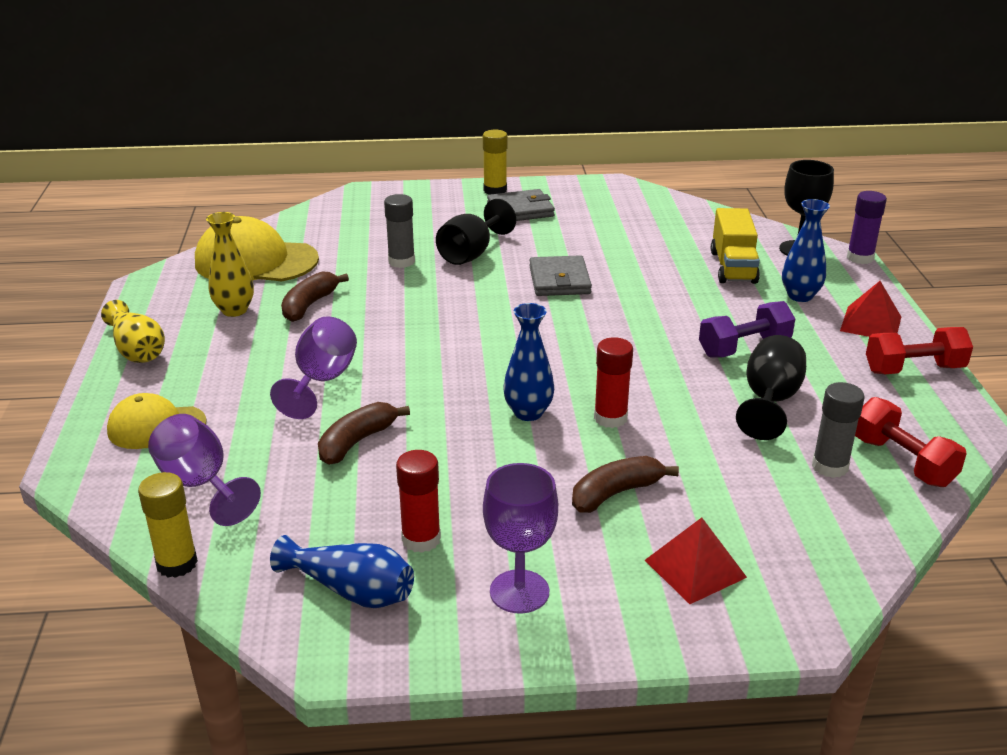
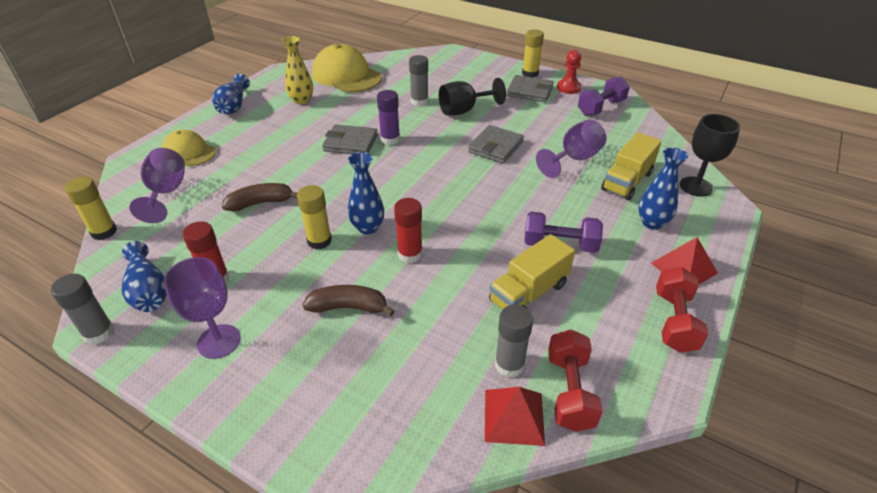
camera: 35 degrees right, 10 degrees up
yellow vase [101,300,165,363] -> blue vase [212,74,250,114]
purple goblet [270,316,357,419] -> purple goblet moved to [536,119,606,178]
brown banana [281,271,349,322] -> none
red pyramid [645,518,747,604] -> red pyramid moved to [485,387,545,446]
black goblet [736,335,806,440] -> yellow truck [489,234,575,310]
purple glue stick [847,191,887,264] -> purple glue stick moved to [377,90,400,145]
red dumbbell [866,327,973,374] -> red dumbbell turned 75 degrees clockwise [656,267,708,353]
none -> grey glue stick [51,274,115,345]
none -> yellow glue stick [297,185,332,249]
none -> grey wallet [322,124,378,154]
none -> red pawn [557,50,581,94]
none -> purple dumbbell [578,76,630,116]

